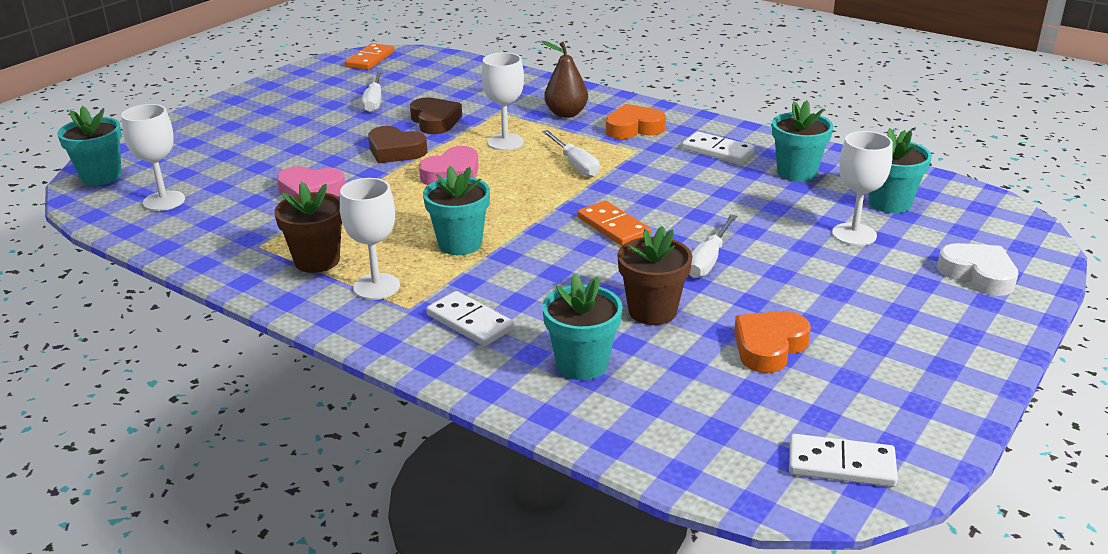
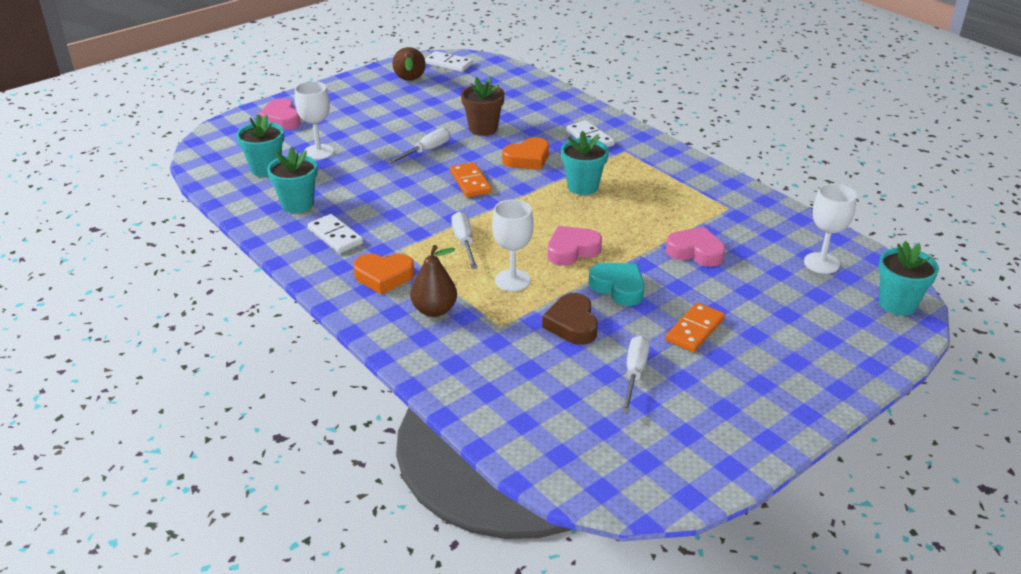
camera: 165 degrees left, 5 degrees up
brown flower pot [274,182,342,273] -> none
white goblet [340,178,400,300] -> none
orange domino [345,43,394,70] -> orange domino moved to [665,302,725,352]
brown heart [368,126,427,163] -> turquoise heart [588,263,645,306]
turquoise flower pot [542,274,623,380] -> none
orange heart [734,311,811,373] -> orange heart moved to [502,137,549,170]
white heart [937,243,1018,296] -> pink heart [257,98,300,130]
none -> brown pear [393,47,426,81]

